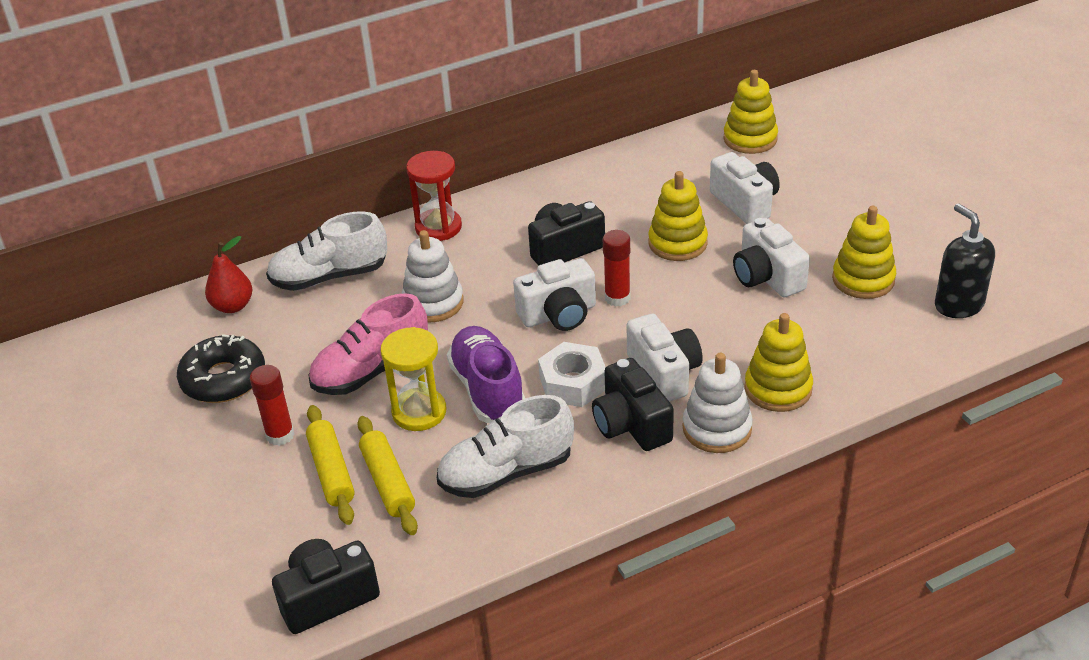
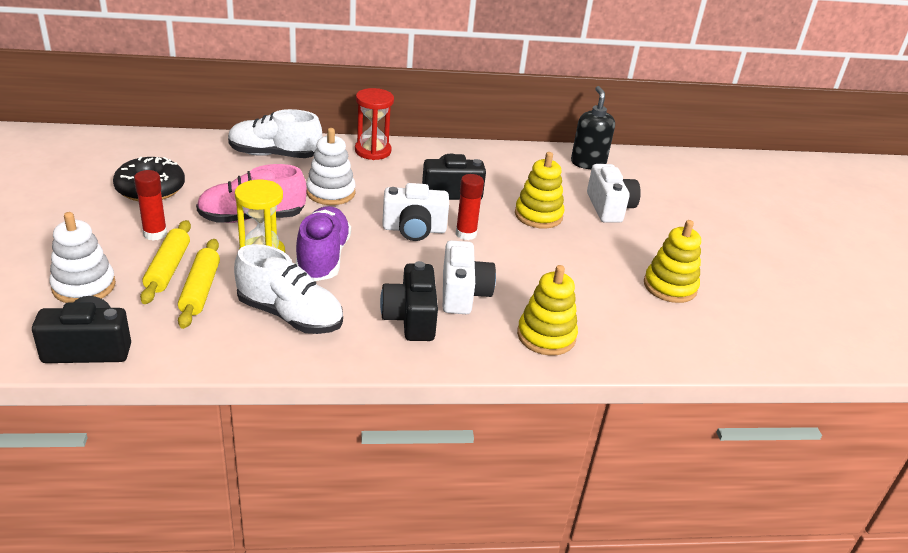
camera: 15 degrees right, 5 degrees down
red pear [205,236,252,313] -> none
white shoe [437,395,574,498] -> white shoe turned 150 degrees counterclockwise [234,244,343,334]
white nut [538,342,606,407] -> none
white stacking toy [683,353,753,453] -> white stacking toy moved to [49,212,116,303]
yellow stacking toy [723,70,778,154] -> none
white camera [733,218,810,297] -> none
black soap dispenser [935,204,995,318] -> black soap dispenser moved to [571,86,615,169]

